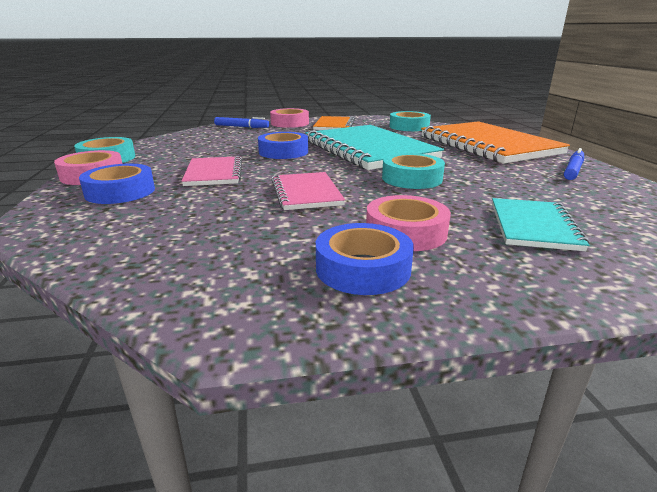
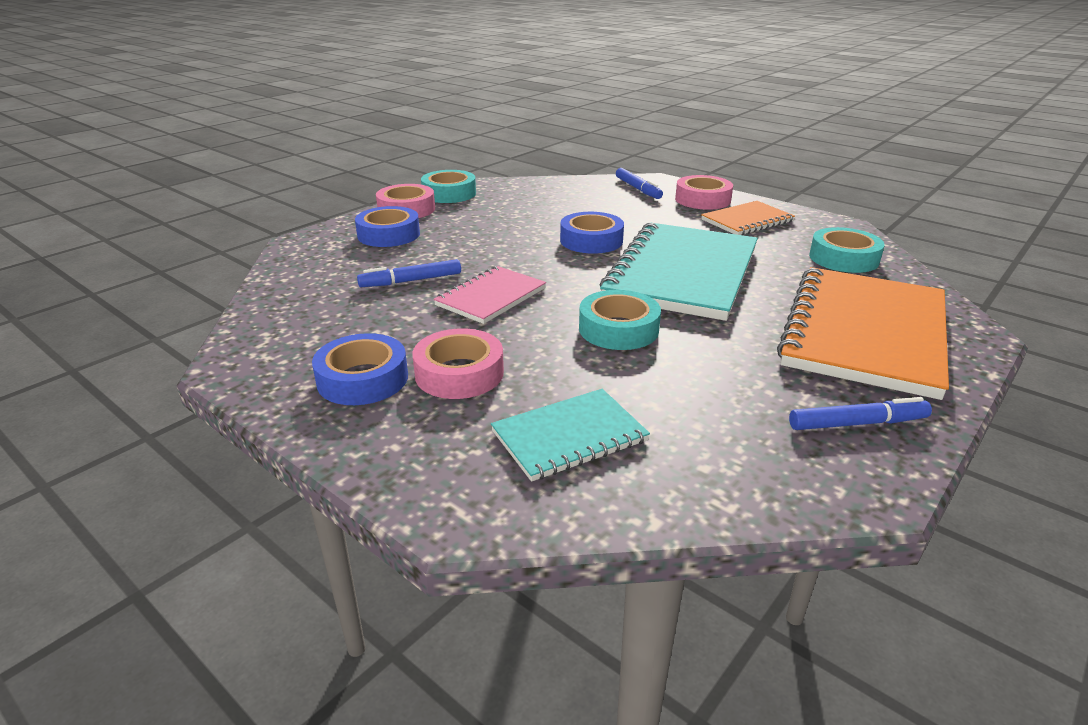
camera: 50 degrees right, 5 degrees up
pink notebook [182,156,242,186] -> none
none -> blue marker [357,259,461,287]

